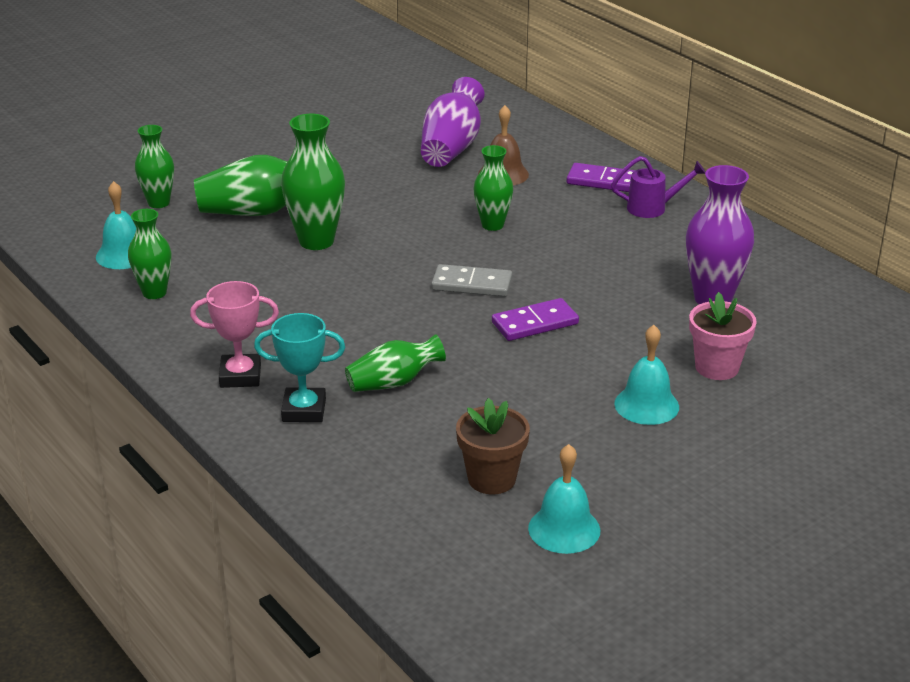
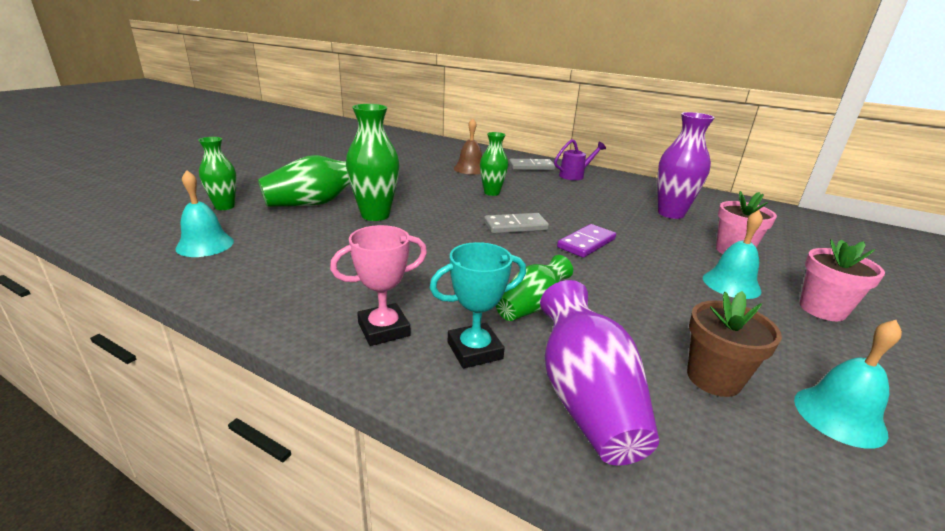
camera: 25 degrees left, 5 degrees down
green vase [128,209,171,299] -> none
purple vase [421,77,484,167] -> purple vase moved to [540,280,659,466]
purple domino [567,163,636,192] -> grey domino [509,159,556,170]
none -> pink flower pot [800,239,885,321]

